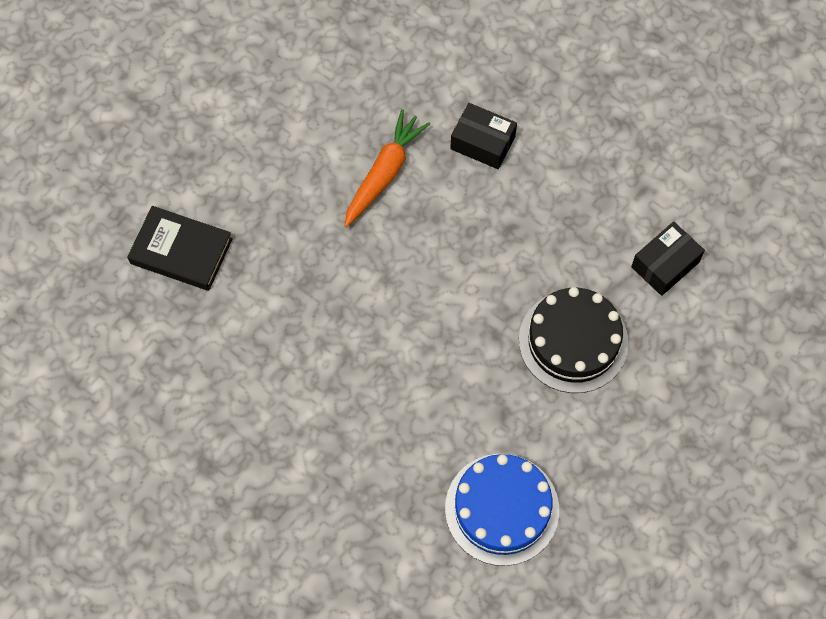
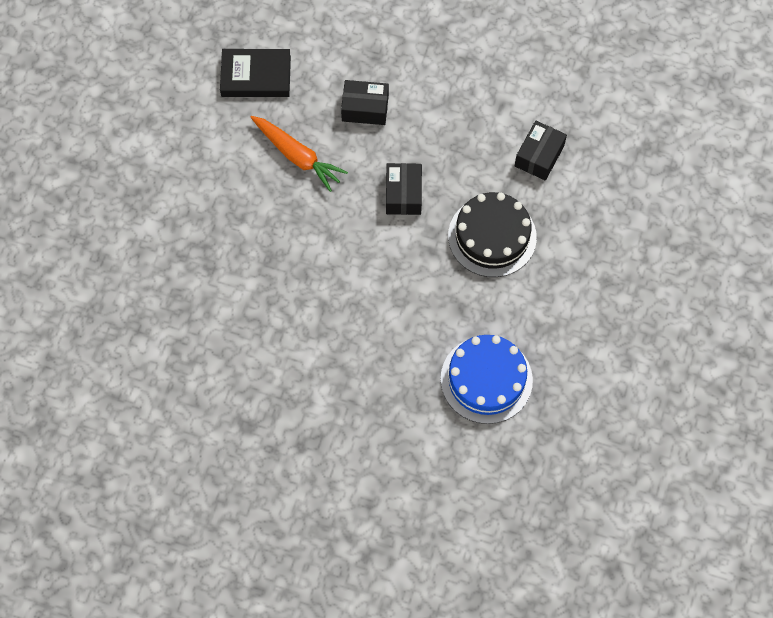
camera: 20 degrees left, 0 degrees up
black book [127,206,232,291] -> black book moved to [220,49,291,97]
orange carrot [344,109,430,227] -> orange carrot turned 120 degrees clockwise [250,116,348,192]
none -> black box [386,163,422,215]

